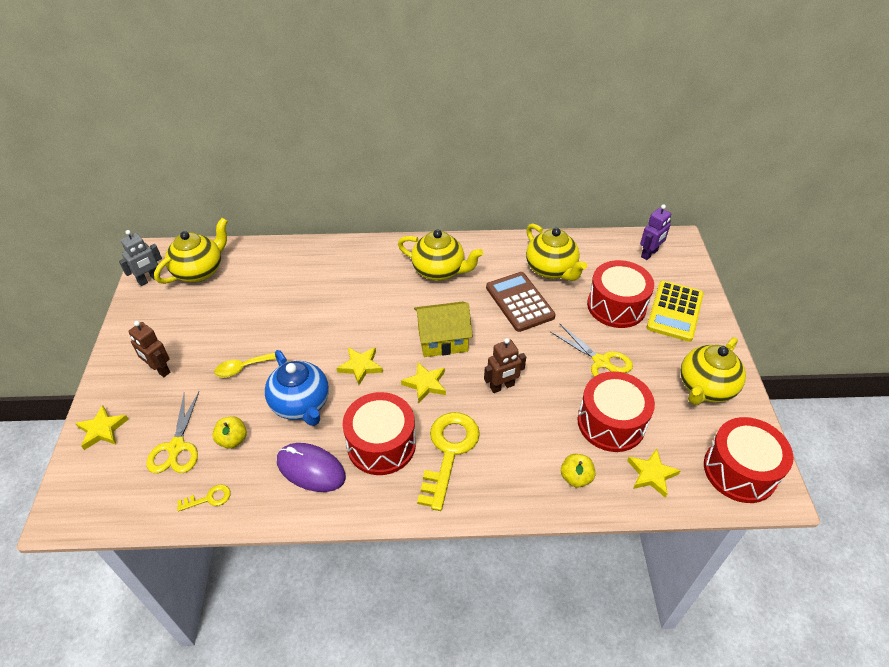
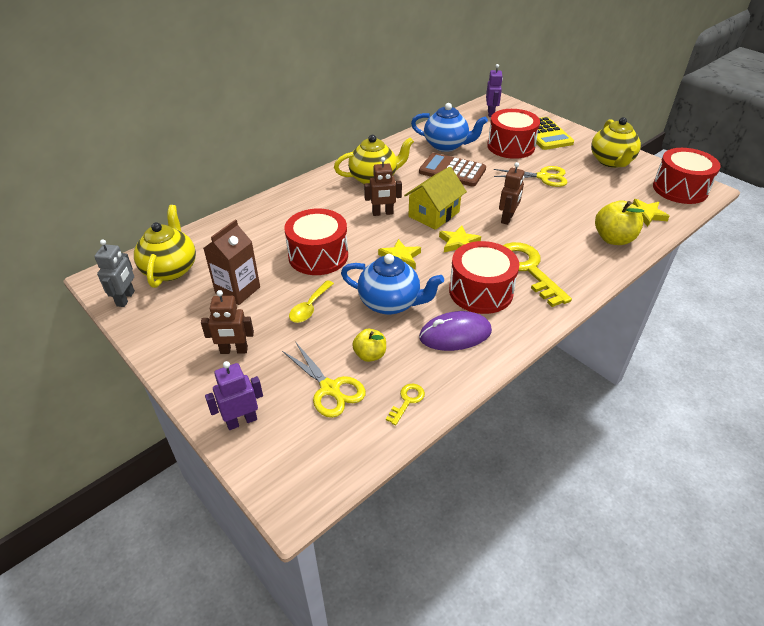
camera: 40 degrees left, 5 degrees down
yellow star [75,405,129,450] -> purple robot [205,361,263,430]
yellow teapot [526,223,587,281] -> blue teapot [411,103,488,152]
yellow apple [561,454,595,488] -> yellow apple [595,200,644,245], size x1.63
red drum [578,371,655,452] -> red drum moved to [284,209,348,275]
none -> brown carton [204,219,260,305]
none -> brown robot [364,157,402,216]

